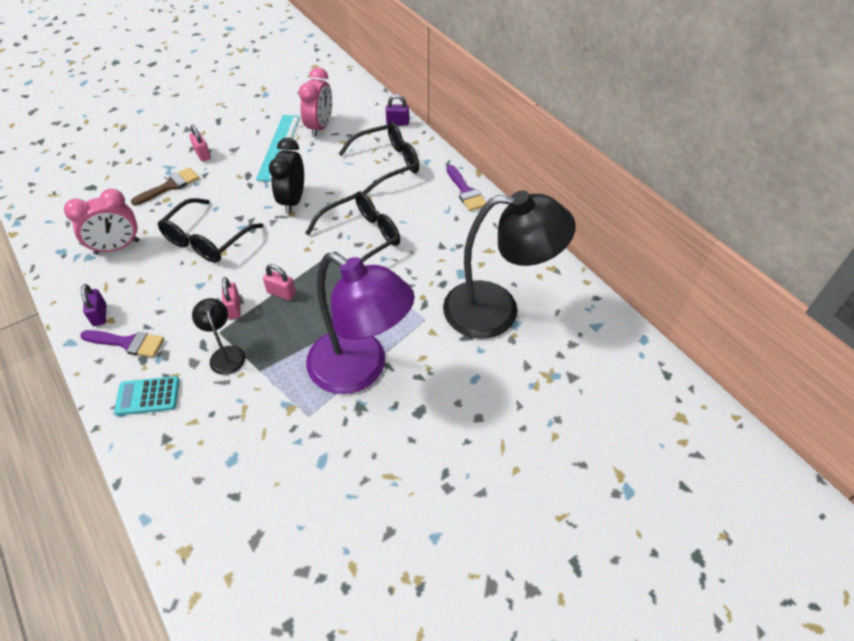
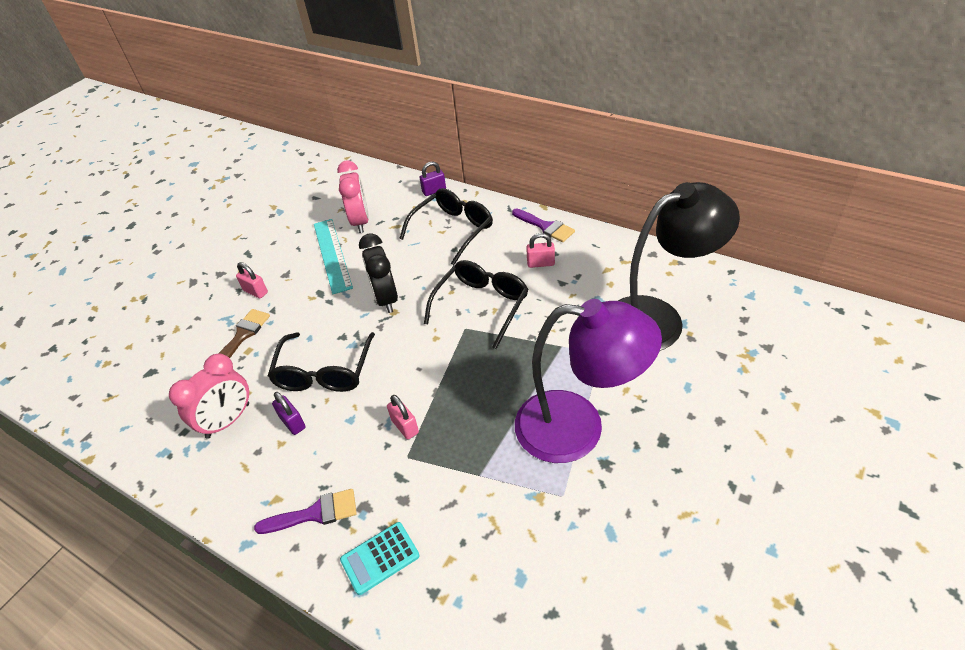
camera: 20 degrees left, 5 degrees down
purple padlock [81,284,106,326] -> purple padlock moved to [272,392,306,435]
black lamp [192,298,245,375] -> none
pink padlock [263,264,296,301] -> pink padlock moved to [526,233,555,268]

